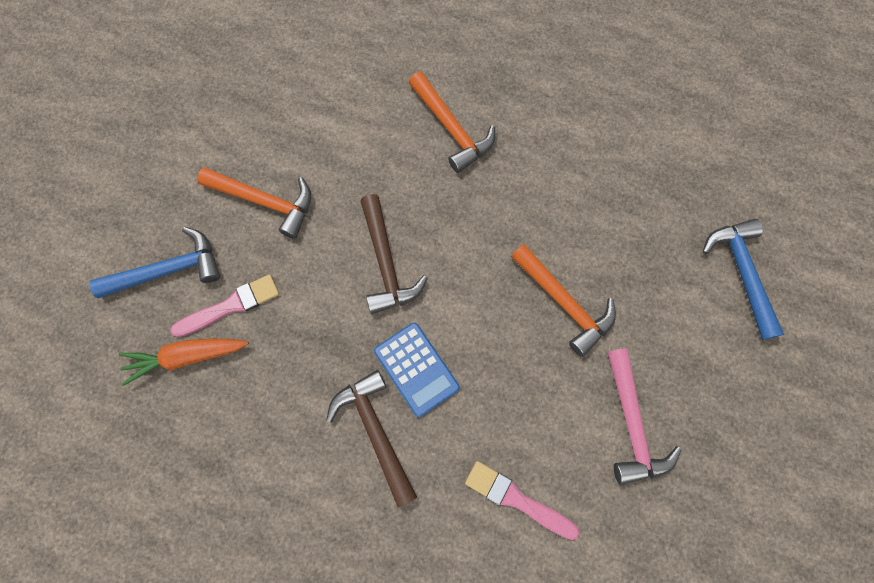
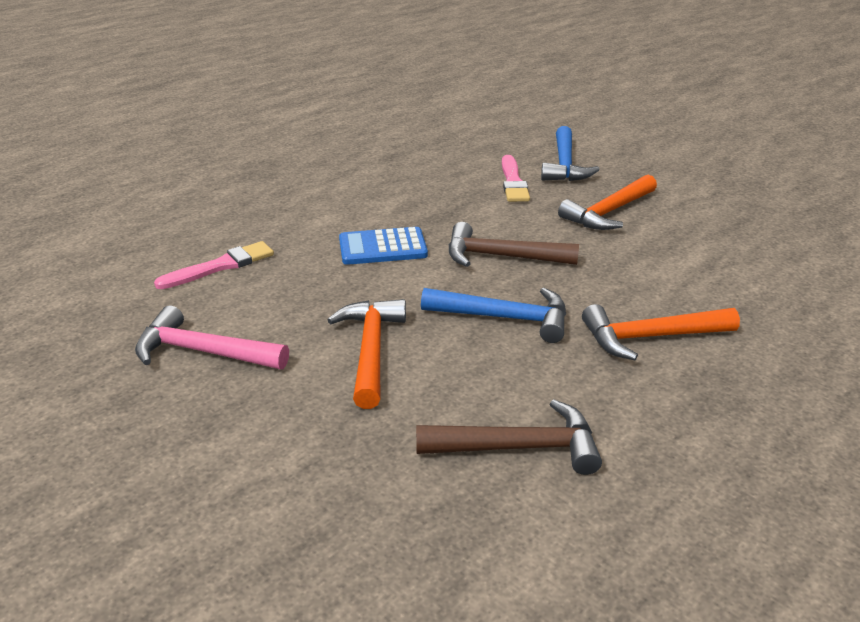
camera: 115 degrees right, 40 degrees down
orange carrot [119,338,249,386] -> none
brown hammer [326,370,417,507] -> brown hammer moved to [416,399,602,475]
orange hammer [511,244,616,357] -> orange hammer turned 105 degrees clockwise [328,299,406,409]
blue hammer [703,219,784,340] -> blue hammer moved to [421,288,566,343]

